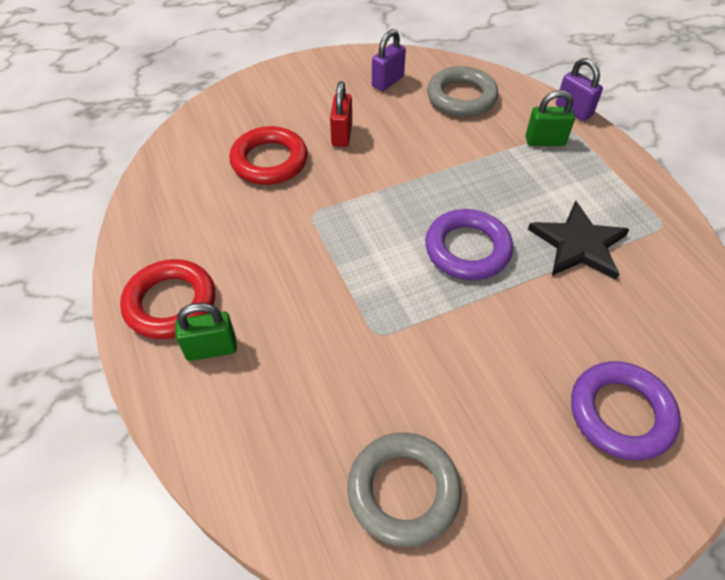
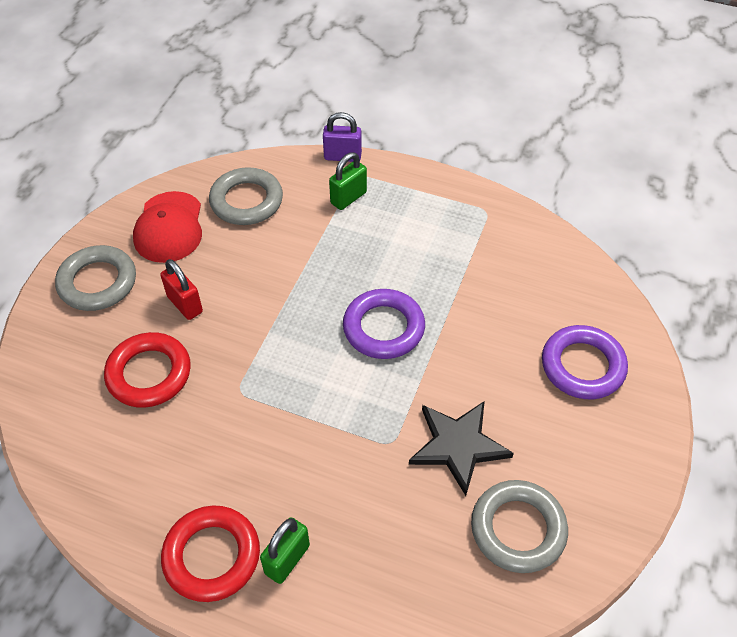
camera: 45 degrees left, 0 degrees up
purple padlock [372,29,406,91] -> red cap [133,191,202,263]
black star [528,200,630,280] -> black star moved to [409,401,514,496]
none -> grey ring [55,245,136,311]

